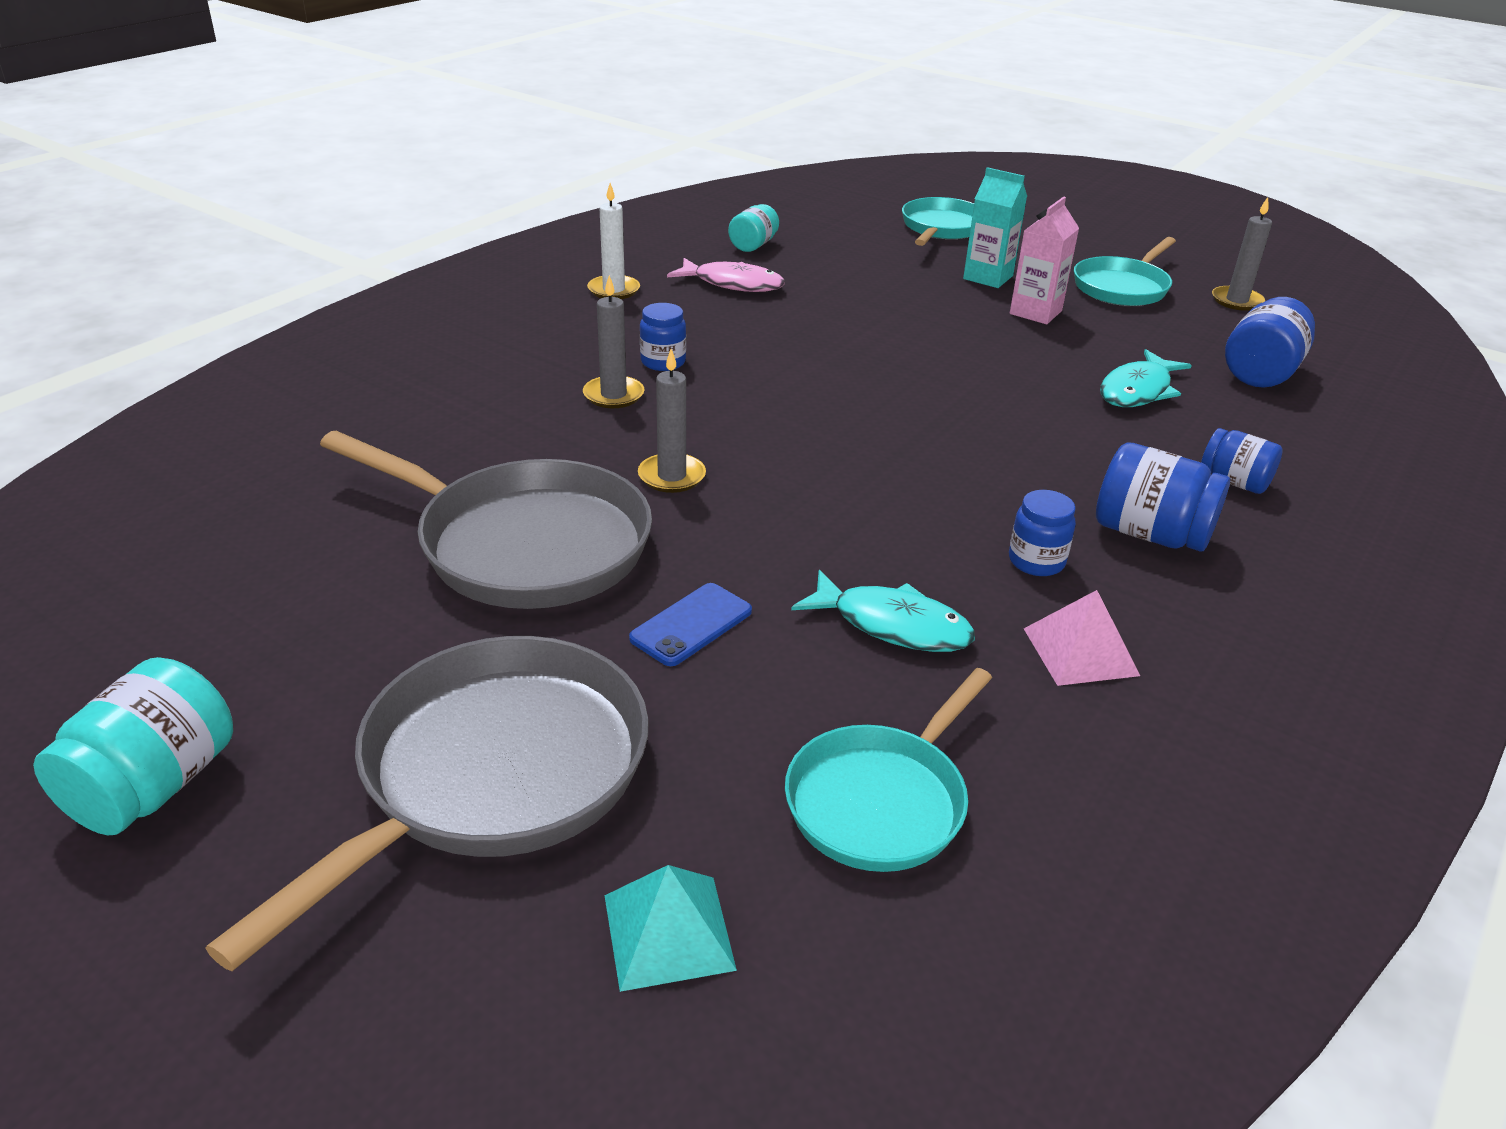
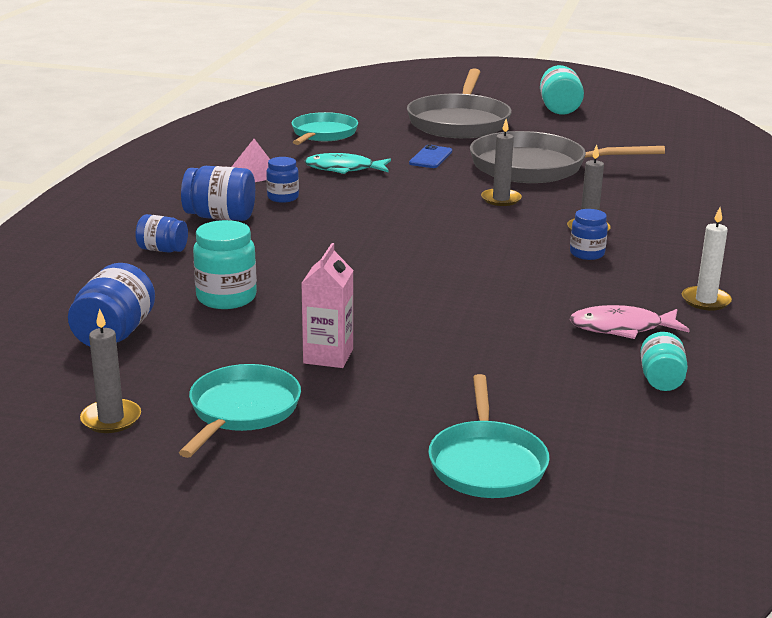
camera: 160 degrees right, 10 degrees down
turquoise pyramid [604,865,737,992] -> none
turquoise carton [963,167,1027,288] -> none
turquoise fish [1100,349,1192,407] -> turquoise jar [193,220,257,309]

